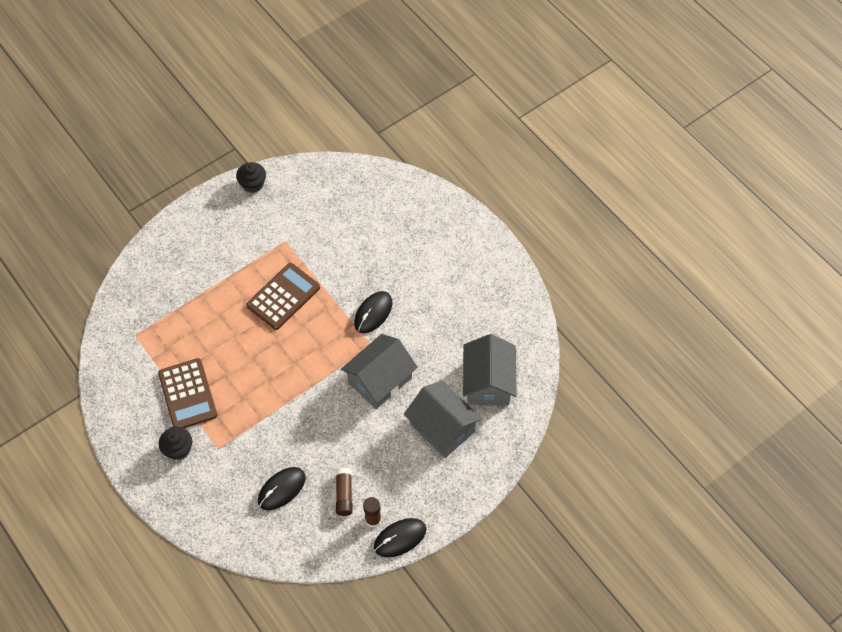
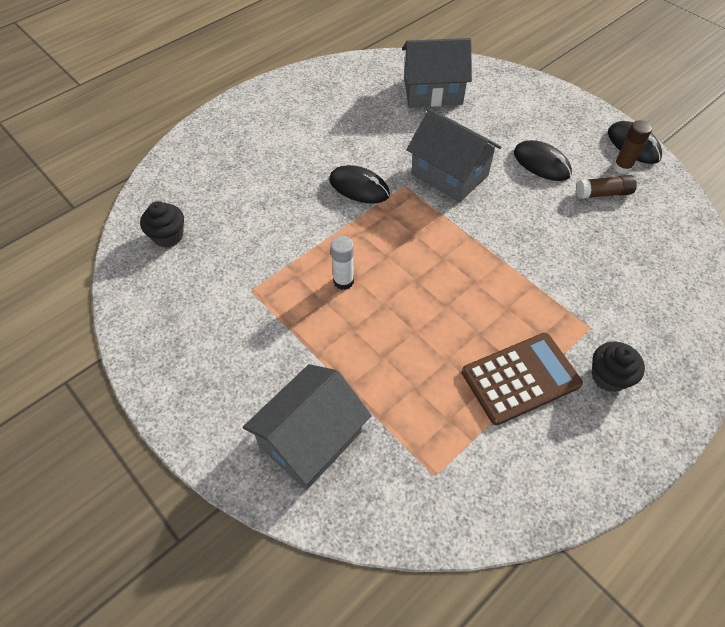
camera: 95 degrees left, 5 degrees down
black cupcake [236,162,266,193] -> black cupcake moved to [140,201,184,247]
brown calculator [246,263,320,330] -> white glue stick [331,236,354,290]
black mouse [258,467,306,510] -> black mouse moved to [514,140,572,181]
grey house [404,381,482,458] -> grey house moved to [243,364,372,490]

